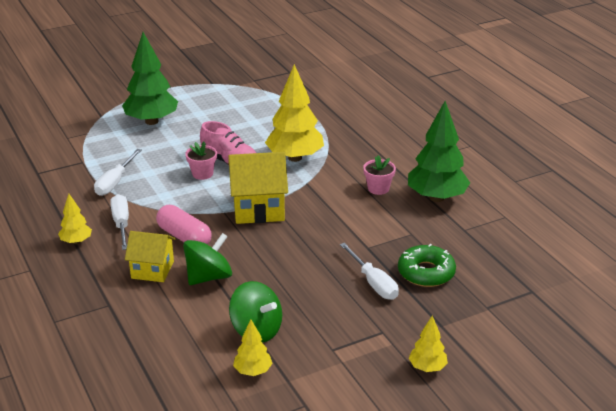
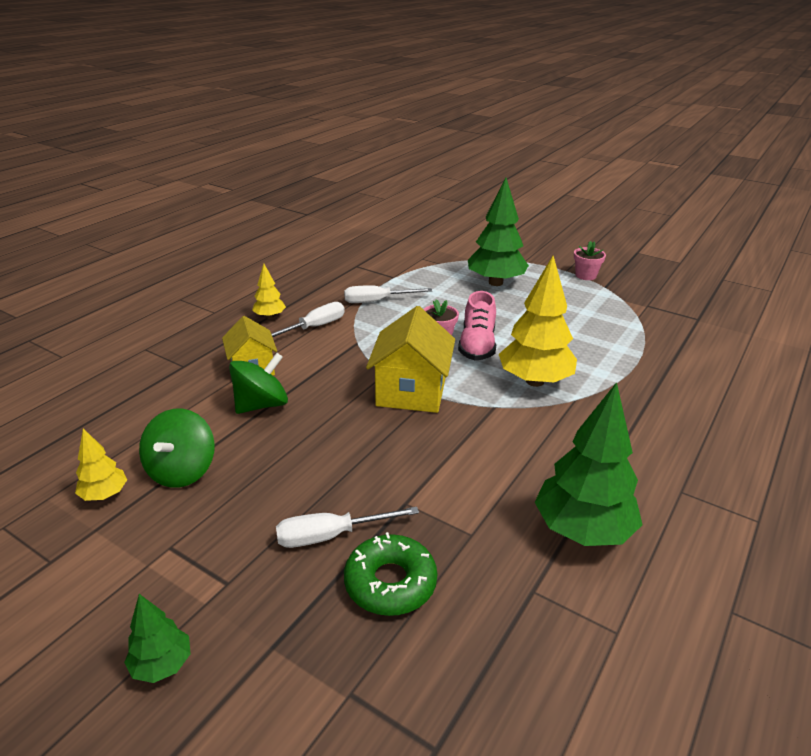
camera: 60 degrees right, 0 degrees up
pink capsule [156,205,212,245] -> none
green spinning top [183,233,232,285] -> green spinning top turned 60 degrees counterclockwise [229,353,288,414]
yellow house [228,152,288,224] -> yellow house turned 45 degrees clockwise [366,306,455,413]
white screwdriver [340,243,399,300] -> white screwdriver turned 45 degrees clockwise [276,507,419,548]
pink flower pot [363,155,396,195] -> pink flower pot moved to [574,241,606,280]
yellow tree [409,316,448,372] -> green tree [124,594,191,683]

